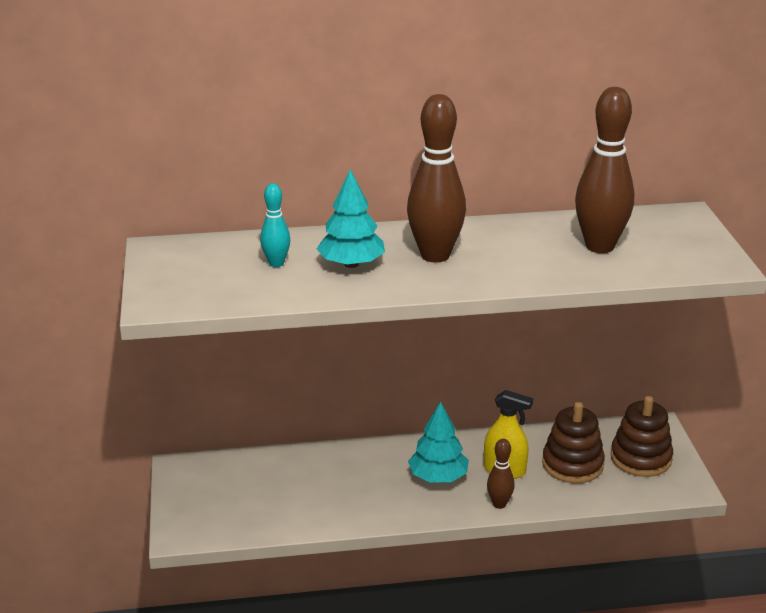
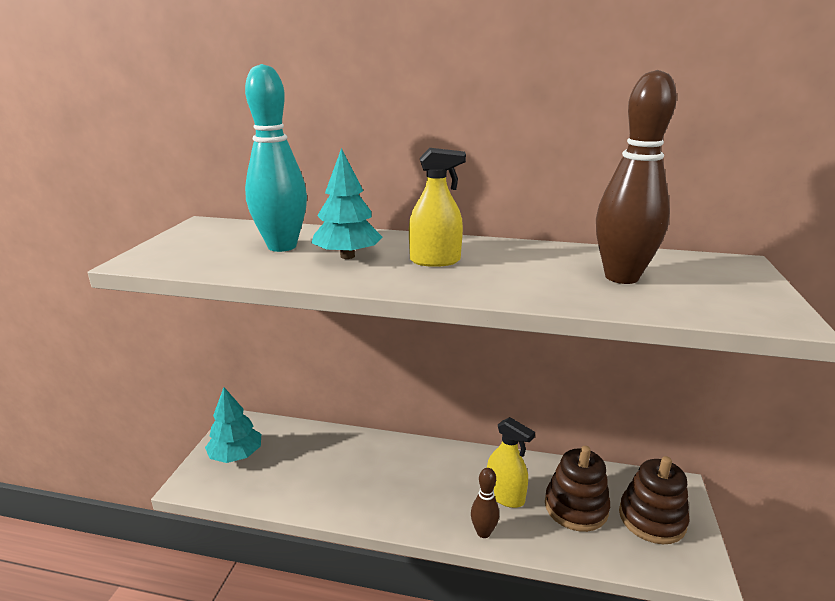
camera: 20 degrees right, 5 degrees down
turquoise bowling pin [260,183,290,267] -> turquoise bowling pin [245,64,307,252], size x1.96
brown bowling pin [407,94,466,263] -> yellow spray bottle [409,148,466,267]
turquoise tree [408,401,469,483] -> turquoise tree moved to [205,387,261,463]

